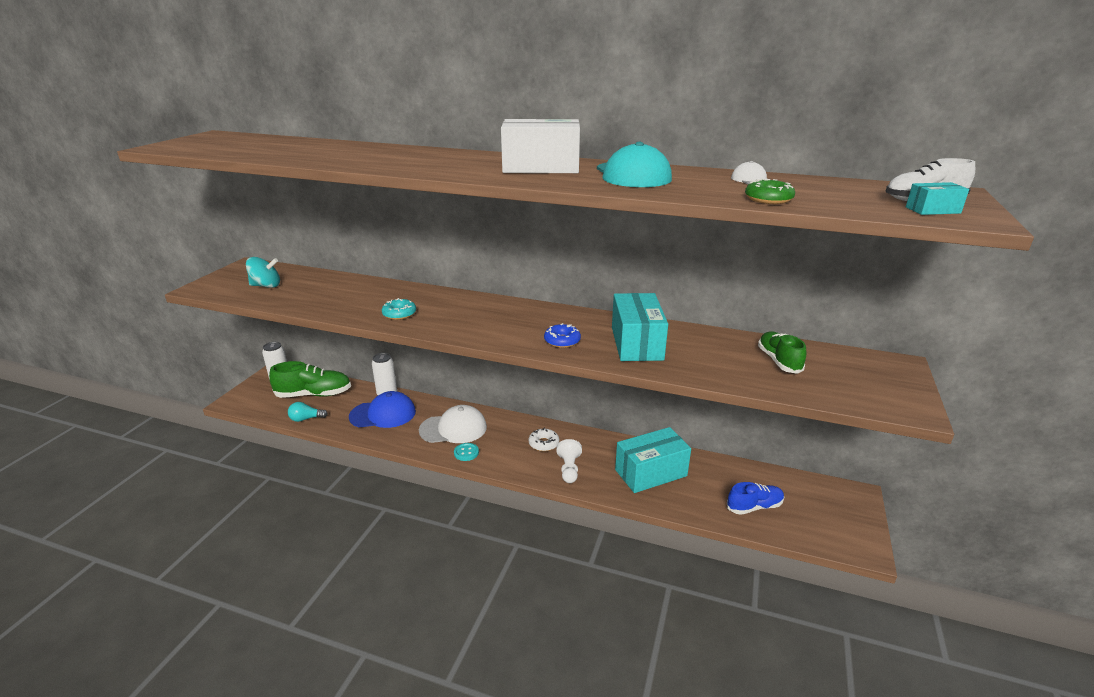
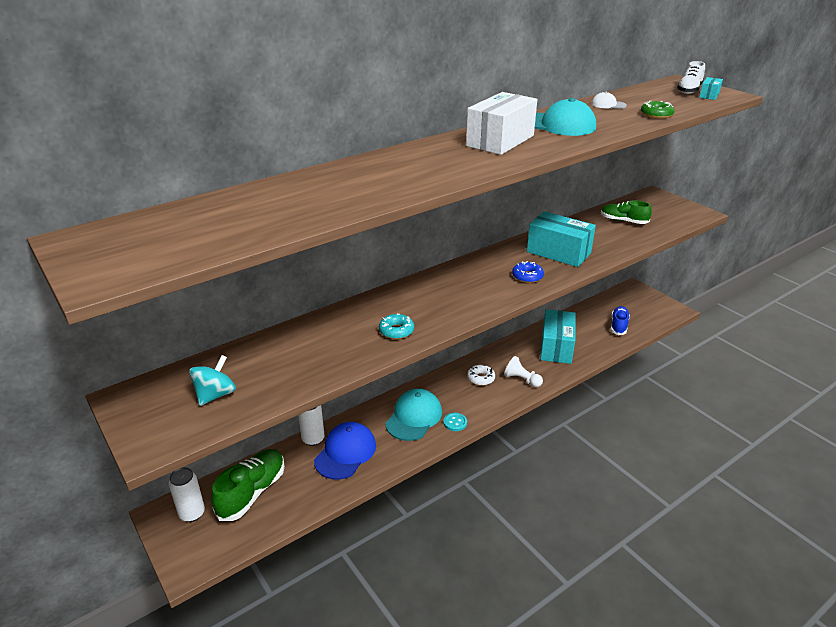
camera: 55 degrees left, 5 degrees up
turquoise light bulb [288,402,328,422] -> none
white cap [419,405,487,443] -> turquoise cap [385,389,442,441]

